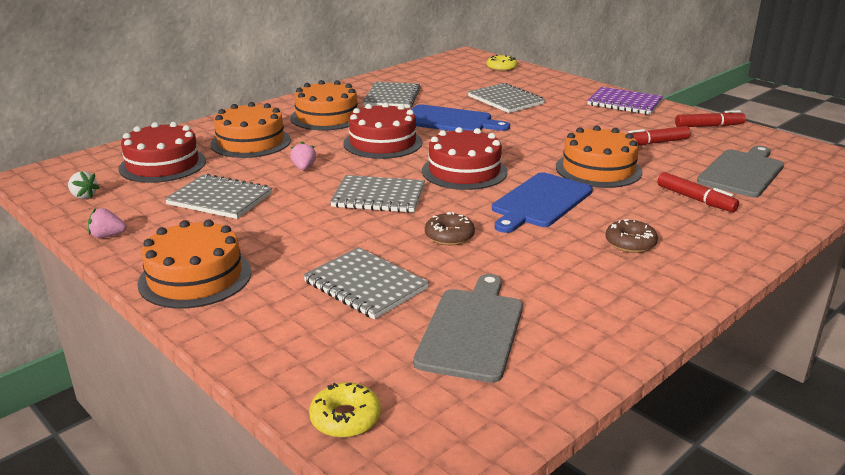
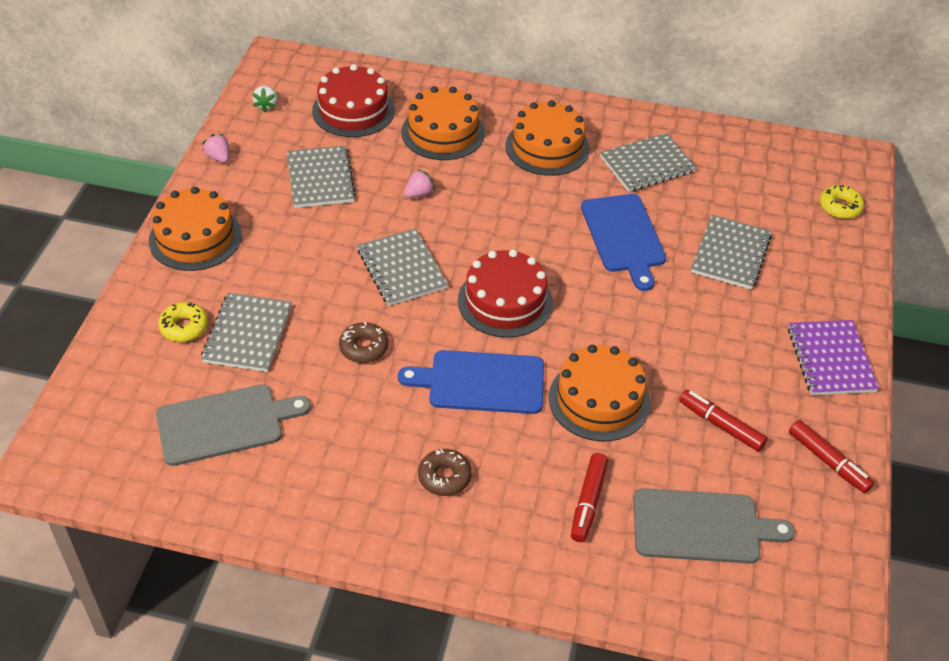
camera: 55 degrees right, 20 degrees up
yellow donut [309,382,381,438] -> yellow donut moved to [158,302,208,342]
red cake [343,102,423,159] -> none

